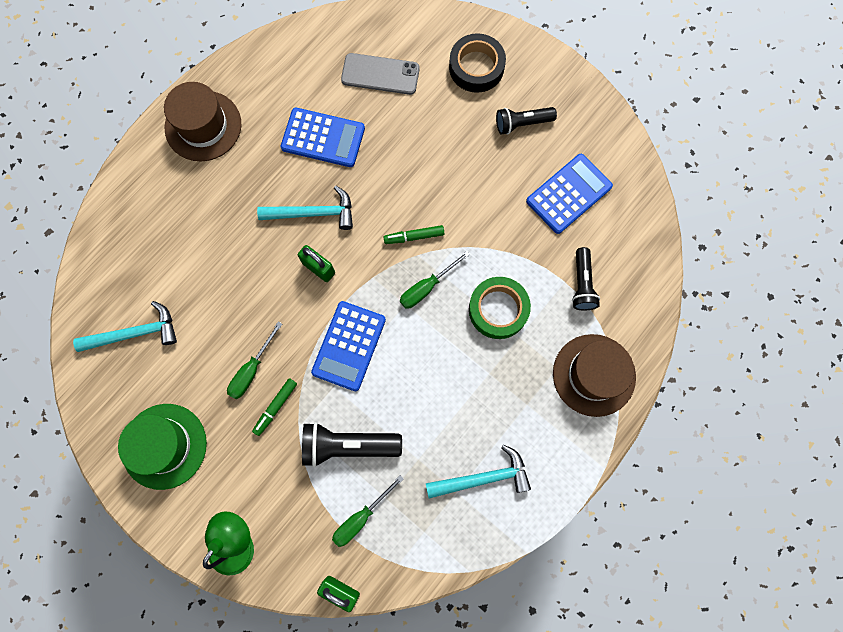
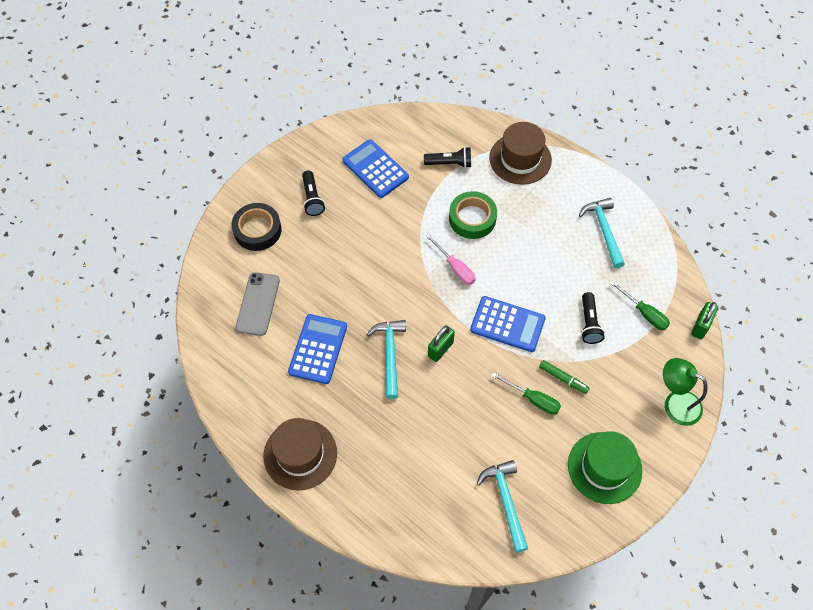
camera: 90 degrees left, 15 degrees down
black flashlight [302,422,402,467] -> black flashlight [581,292,605,344], size x0.66
green marker [384,225,444,244] -> none
green screwdriver [400,251,470,309] -> pink screwdriver [426,234,476,285]

